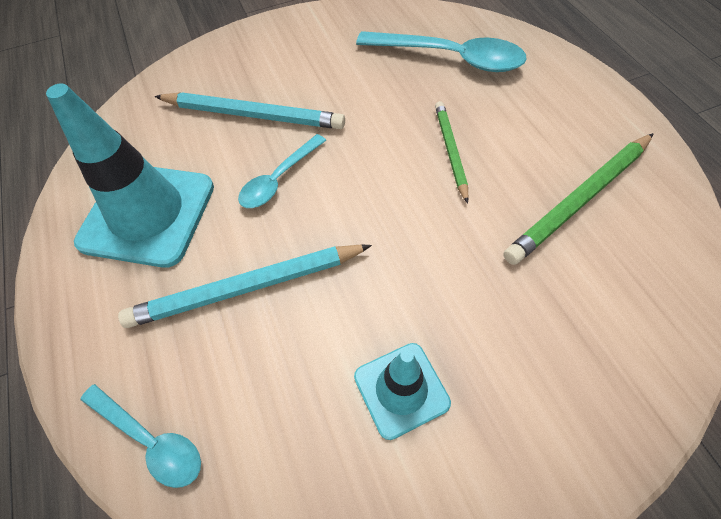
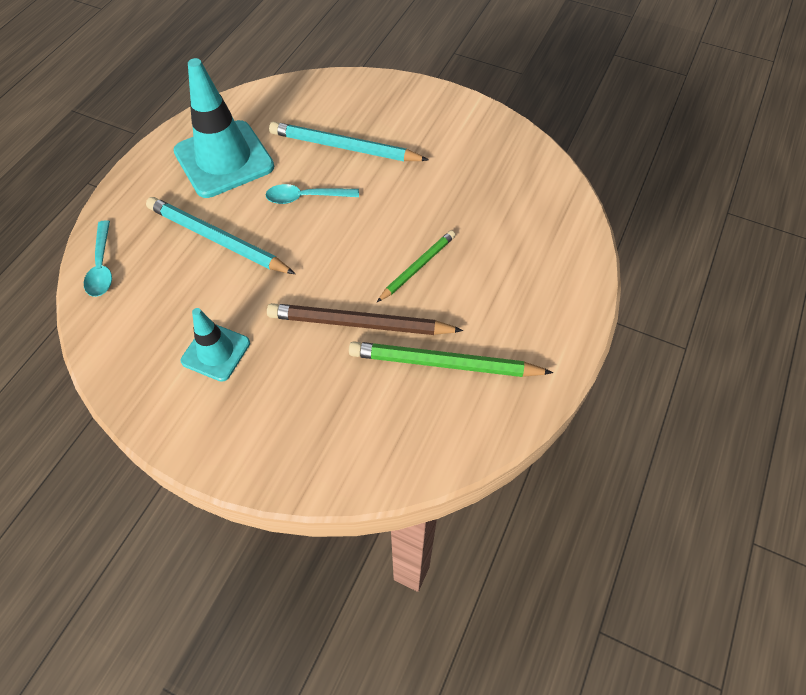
camera: 45 degrees right, 0 degrees up
turquoise pencil [154,92,345,129] -> turquoise pencil turned 135 degrees clockwise [269,122,429,161]
turquoise spoon [356,31,527,72] -> none
none -> brown pencil [267,303,463,335]

